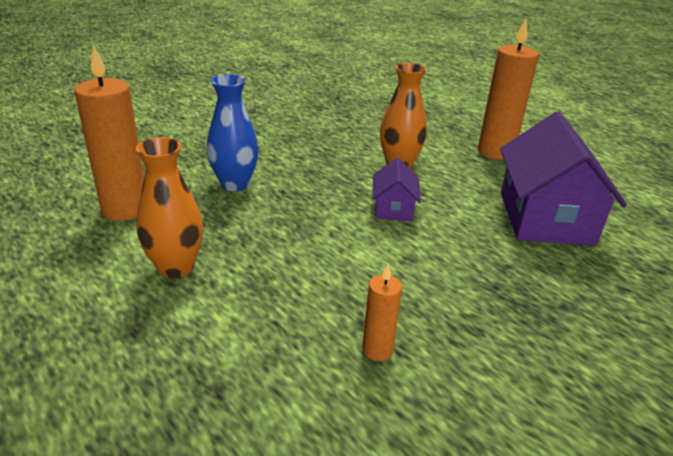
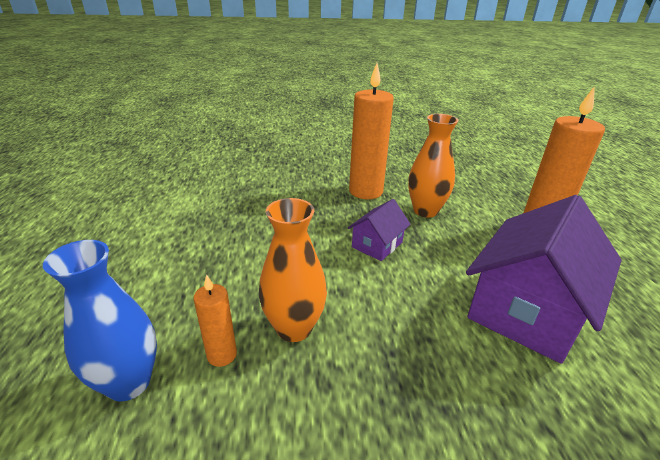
camera: 35 degrees right, 0 degrees up
orange candle [74,45,144,221] -> orange candle moved to [349,63,394,199]
orange vase [136,137,203,278] -> orange vase moved to [259,198,327,342]
blue vase [207,74,259,191] -> blue vase moved to [43,240,157,401]

